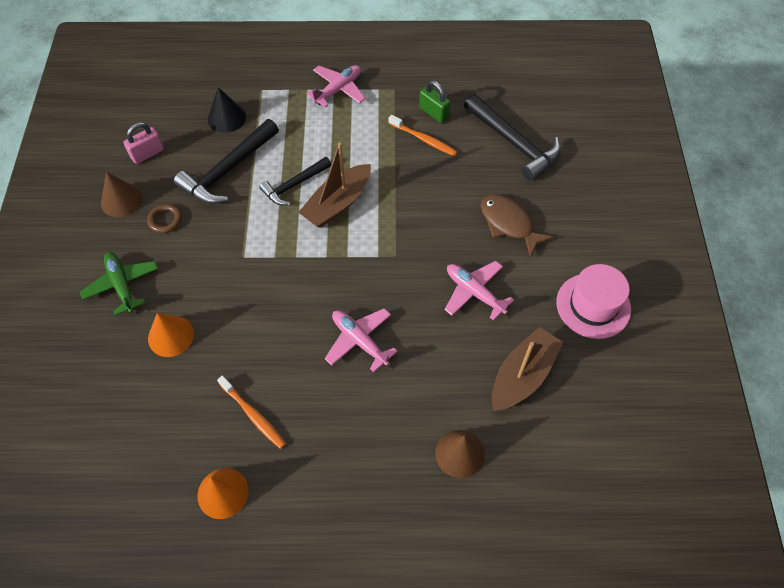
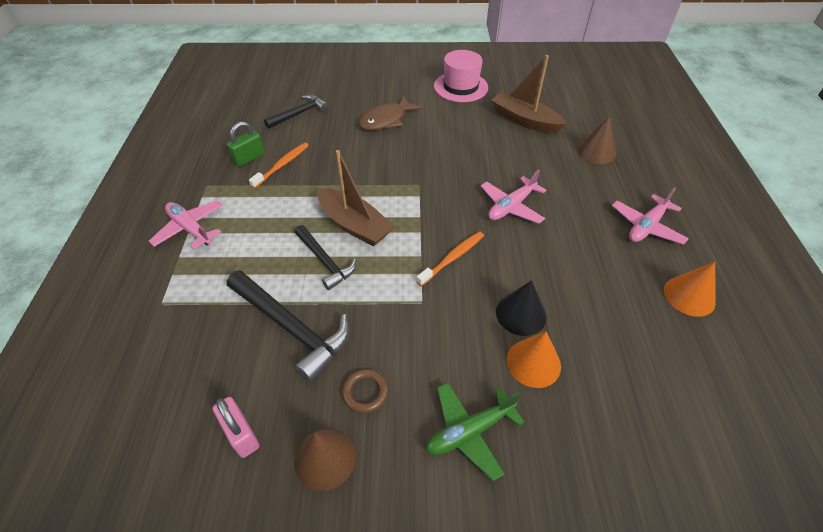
camera: 90 degrees left, 10 degrees down
black cone [208,87,246,133] -> black cone moved to [496,280,547,336]
orange toothbrush [217,376,286,449] -> orange toothbrush moved to [416,231,484,286]
pink plane [445,261,514,321] -> pink plane moved to [612,187,689,245]
black hammer [464,94,561,180] -> black hammer [264,95,328,129], size x0.63

